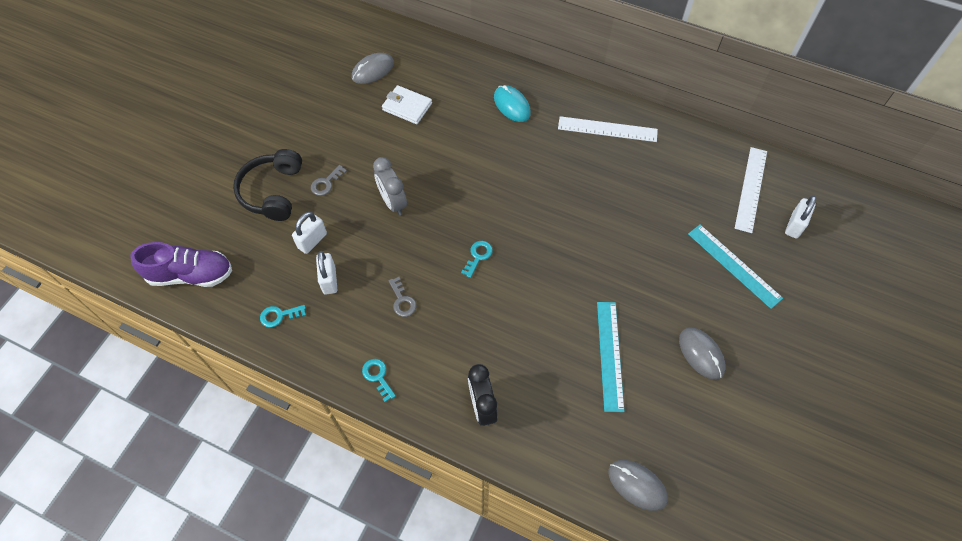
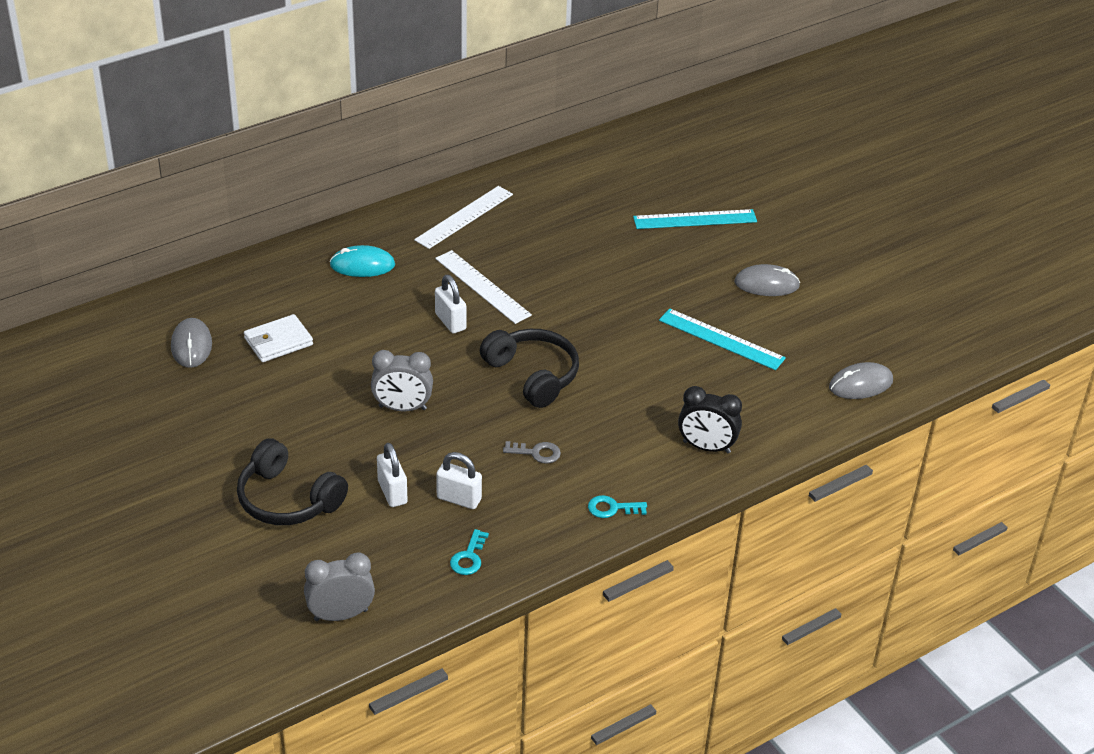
camera: 60 degrees left, 20 degrees down
purple shoe [130,242,232,287] -> grey clock [304,552,375,621]
grey key [311,165,347,196] -> none
turquoise key [461,241,493,278] -> black headphones [480,329,579,408]
white ruler [735,147,767,233] -> white ruler moved to [435,250,532,324]
white padlock [785,195,816,239] -> white padlock moved to [435,275,467,333]

